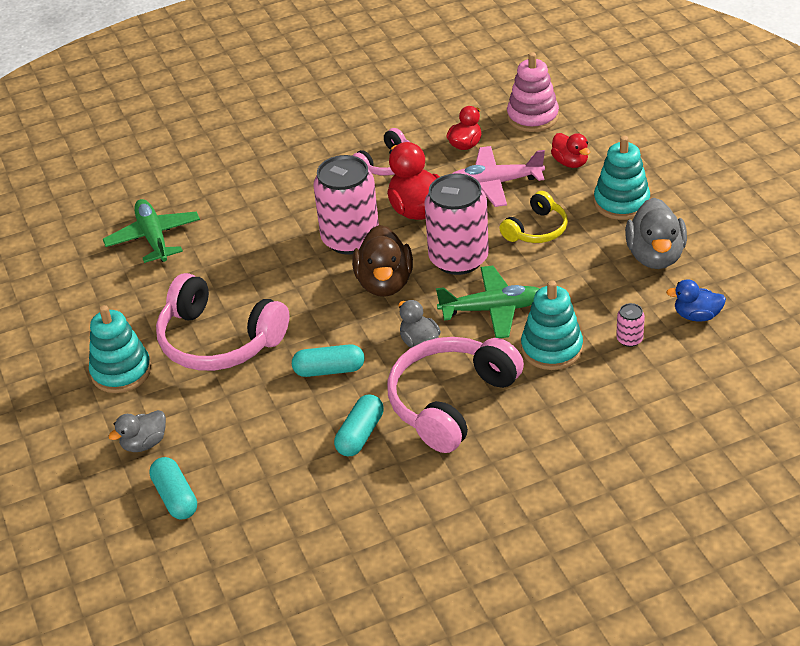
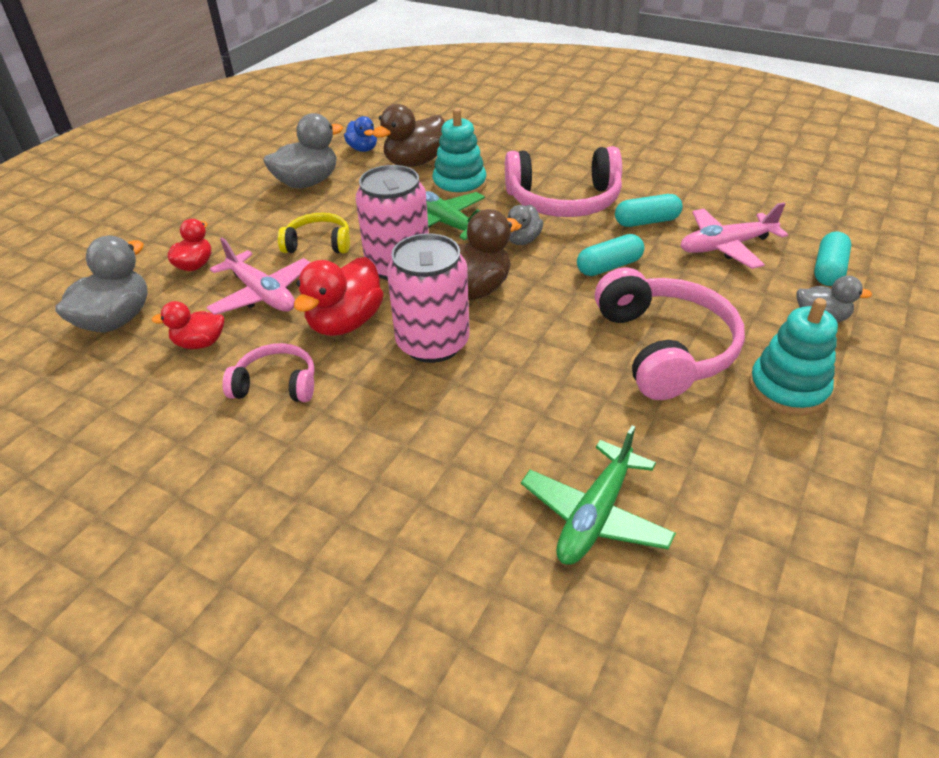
camera: 130 degrees left, 0 degrees up
turquoise capsule [292,344,365,377] -> turquoise capsule turned 75 degrees counterclockwise [577,234,644,276]
pink stacking toy [507,52,559,132] -> grey duck [55,236,148,332]
turquoise stacking toy [594,136,650,220] -> none
pink can [616,303,645,347] -> brown duck [372,104,445,167]
none -> pink plane [681,202,788,269]

